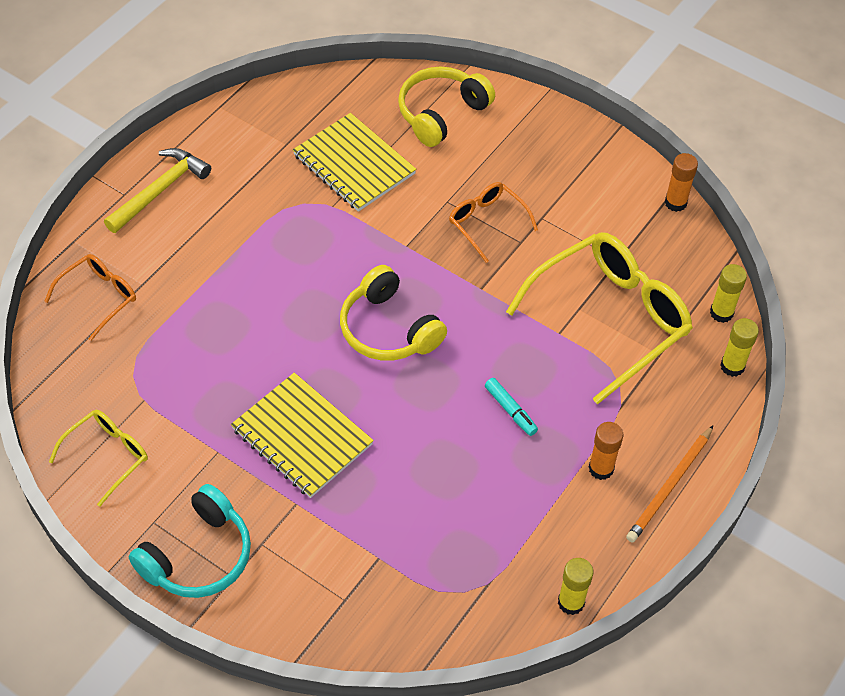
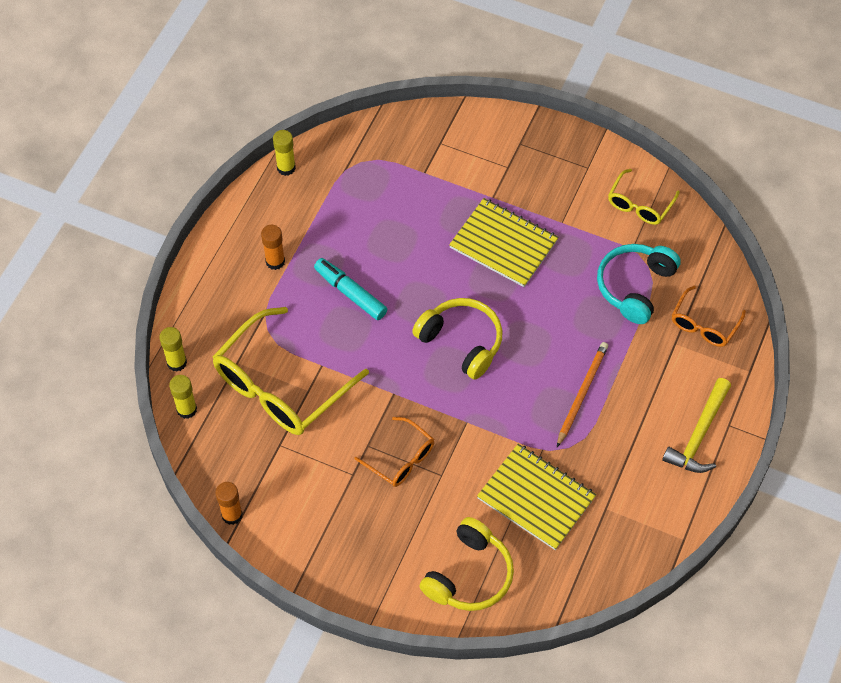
camera: 170 degrees right, 5 degrees up
turquoise headphones [129,484,251,598] -> turquoise headphones moved to [597,244,681,324]
turquoise marker [485,378,538,436] -> turquoise marker [314,258,387,320], size x1.55
orange pencil [626,426,713,542] -> orange pencil moved to [557,342,608,447]

